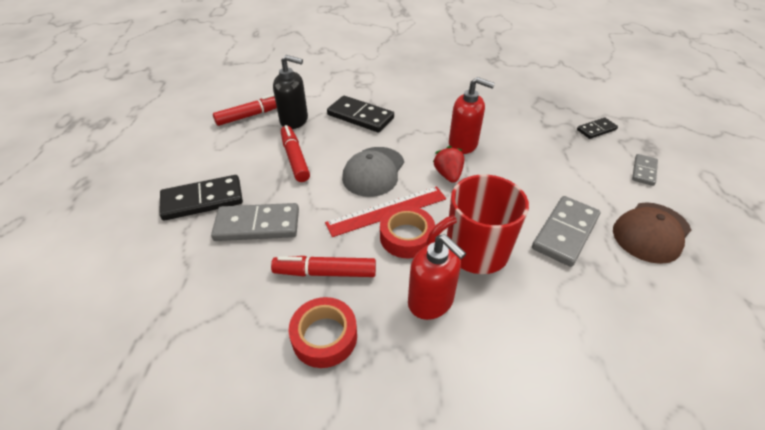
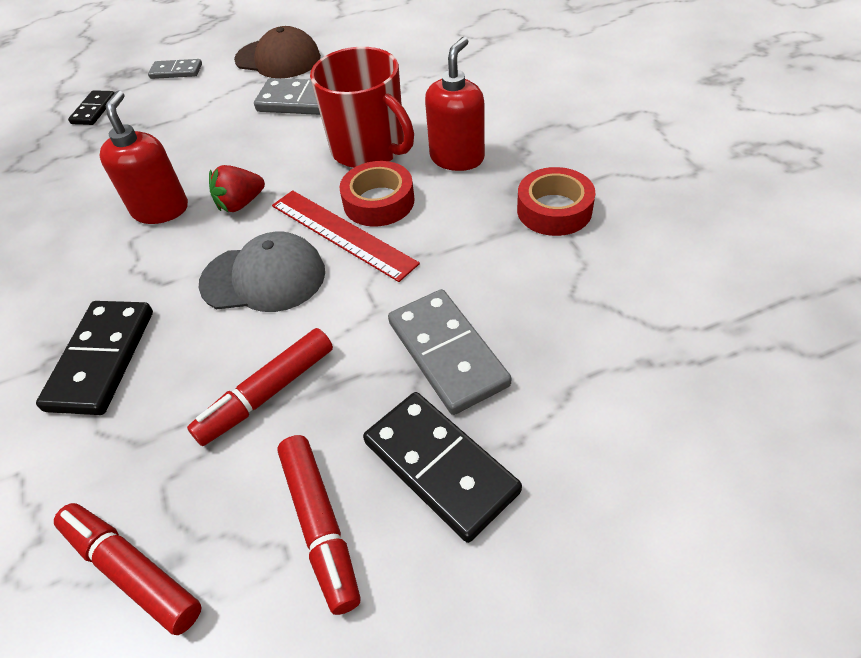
camera: 110 degrees left, 5 degrees up
red marker [271,256,376,277] -> red marker moved to [277,435,361,615]
black soap dispenser [273,55,308,129] -> none
black domino [577,118,618,139] -> black domino turned 60 degrees clockwise [68,90,115,125]

